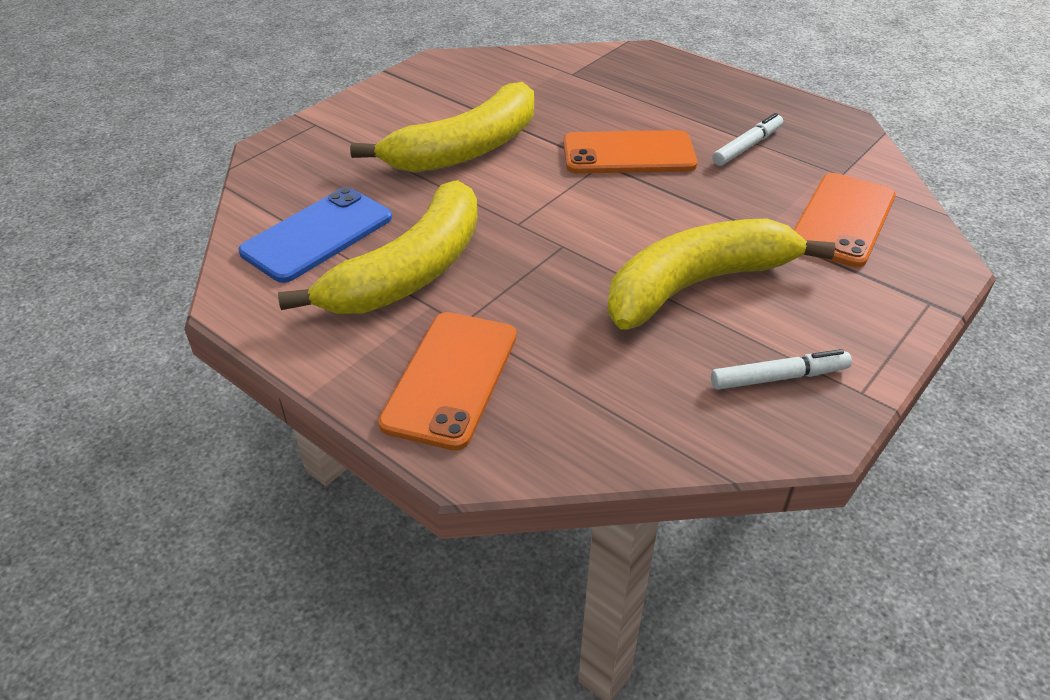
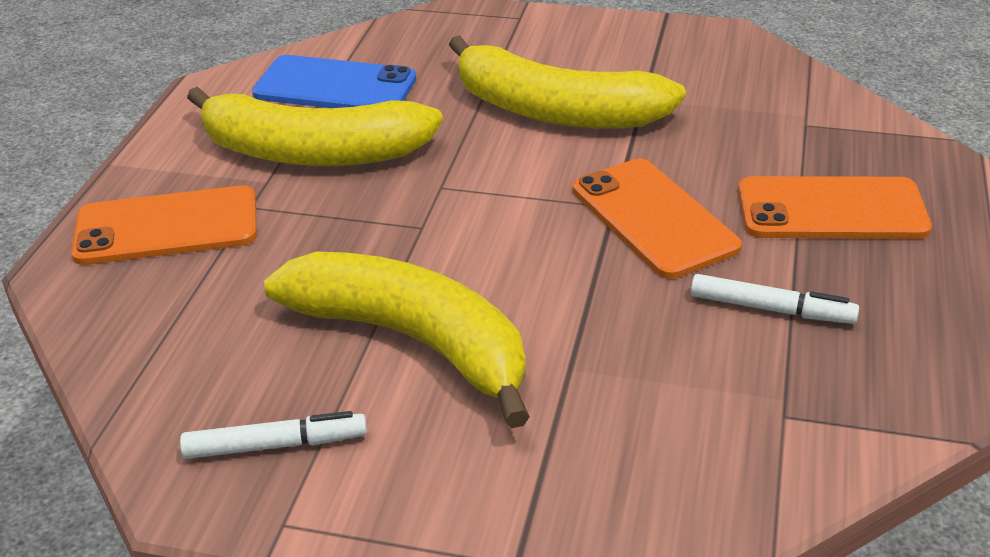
camera: 65 degrees right, 5 degrees down
white marker [711,349,852,390] -> white marker turned 60 degrees counterclockwise [180,411,367,459]
orange phone [794,173,896,267] -> orange phone moved to [738,176,932,239]

